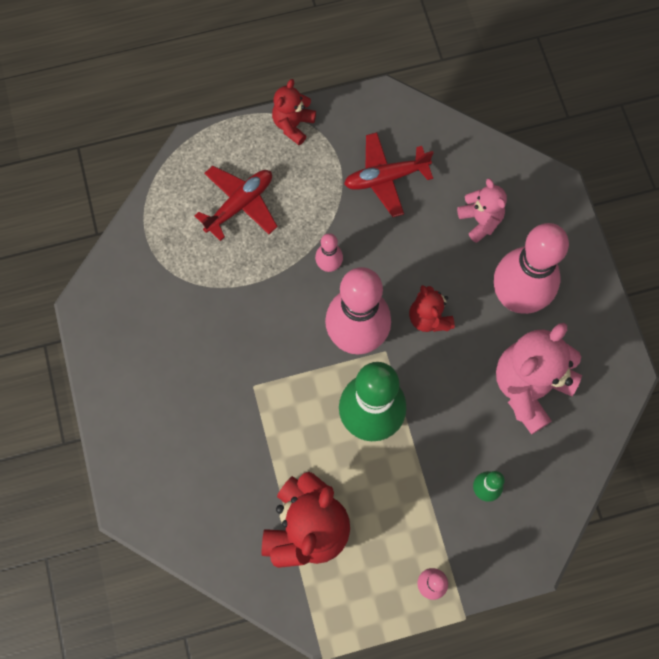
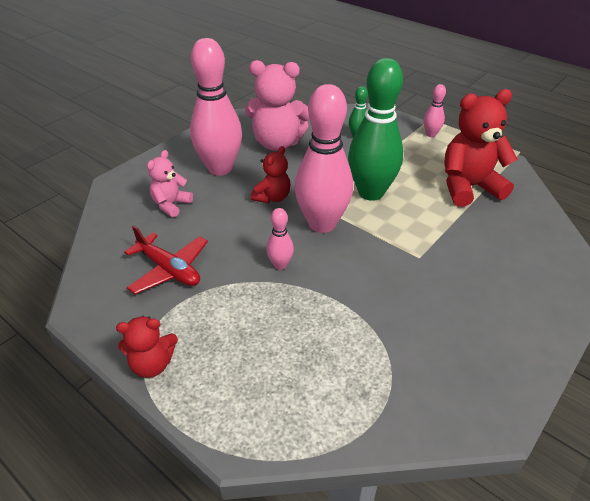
camera: 125 degrees left, 30 degrees down
red plane [195,166,278,241] -> none

